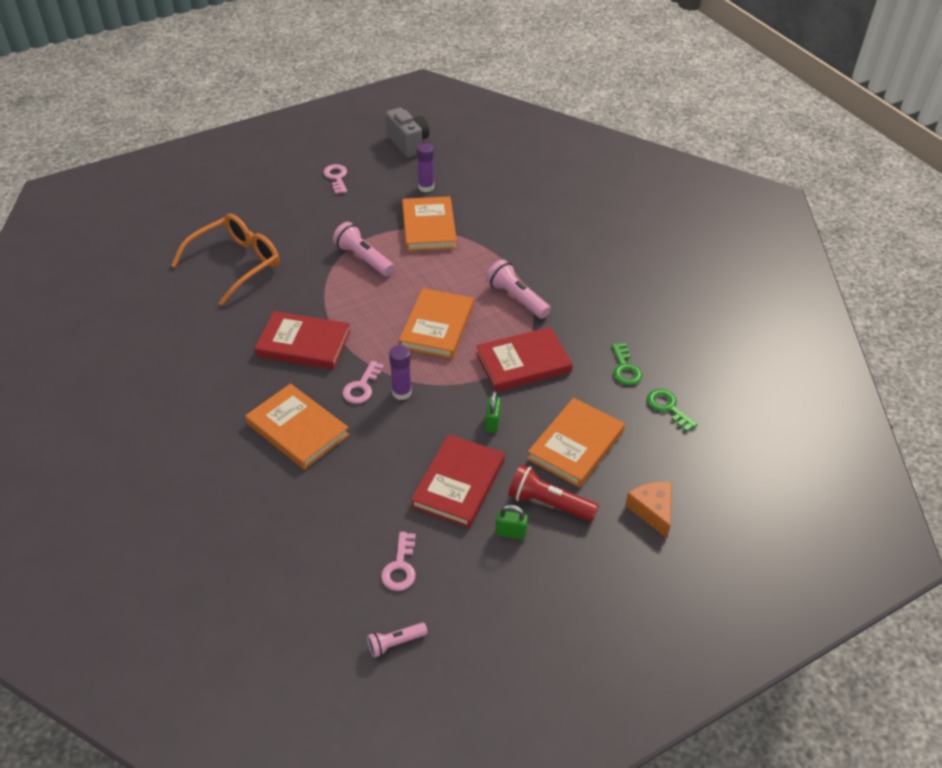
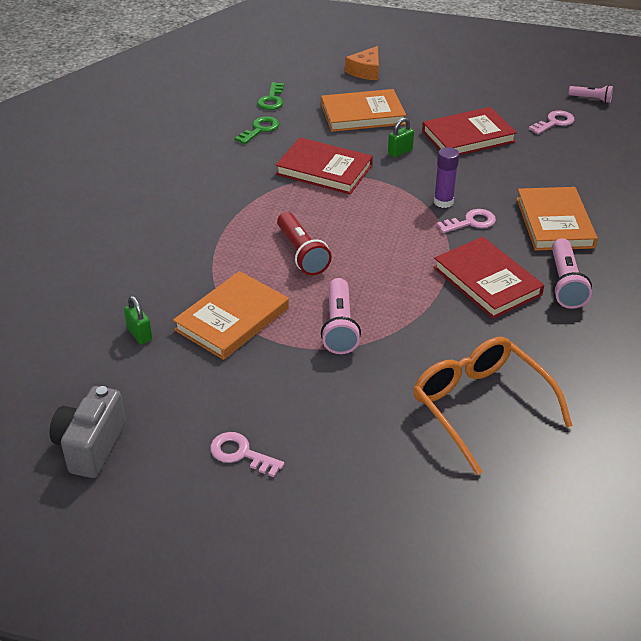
camera: 135 degrees left, 5 degrees down
orange glasses [171,214,279,306] -> orange glasses turned 60 degrees clockwise [413,337,573,475]
pink key [323,164,347,194] -> pink key turned 90 degrees clockwise [210,432,284,477]
orange book [399,288,474,359] -> none
purple glue stick [417,143,434,192] -> none
pink flashlight [486,259,551,319] -> pink flashlight moved to [552,238,592,309]
green padlock [495,505,528,540] -> green padlock moved to [124,296,152,344]
red flashlight [508,464,599,522] -> red flashlight moved to [277,212,332,275]

